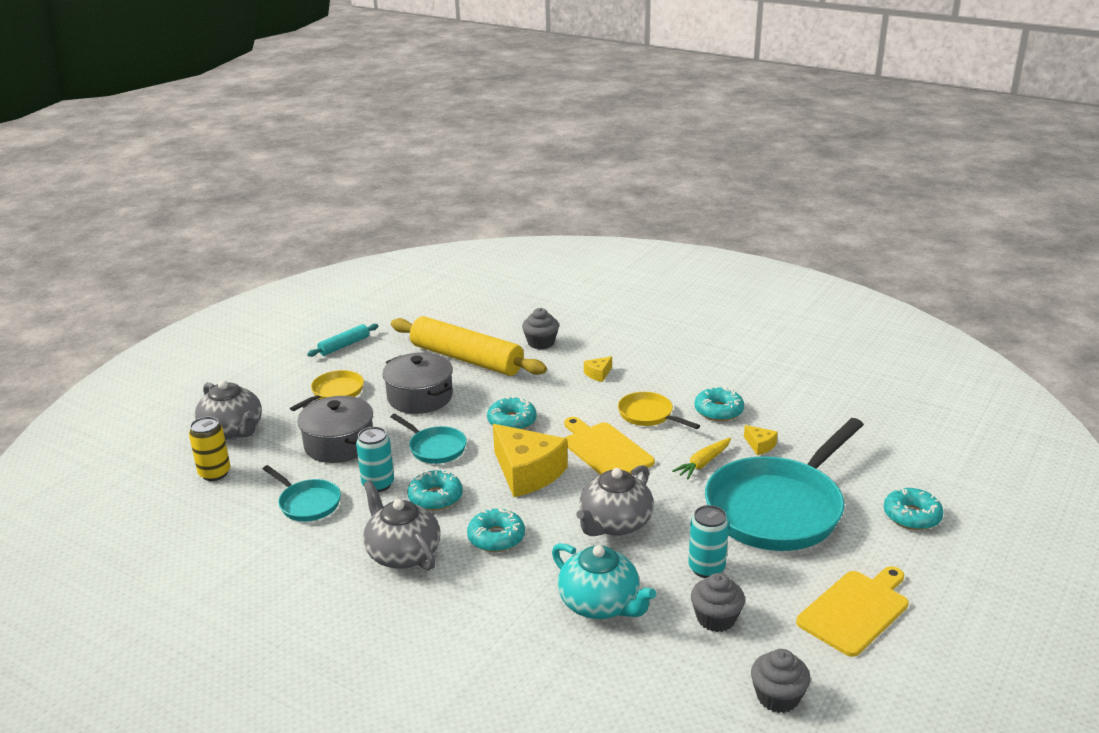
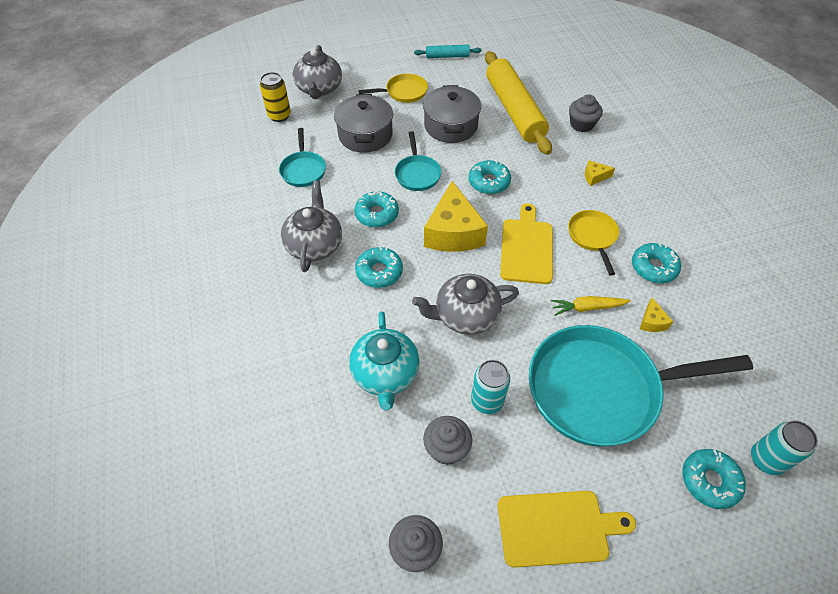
camera: 40 degrees right, 25 degrees up
turquoise can [356,427,394,492] -> turquoise can moved to [751,421,818,475]

